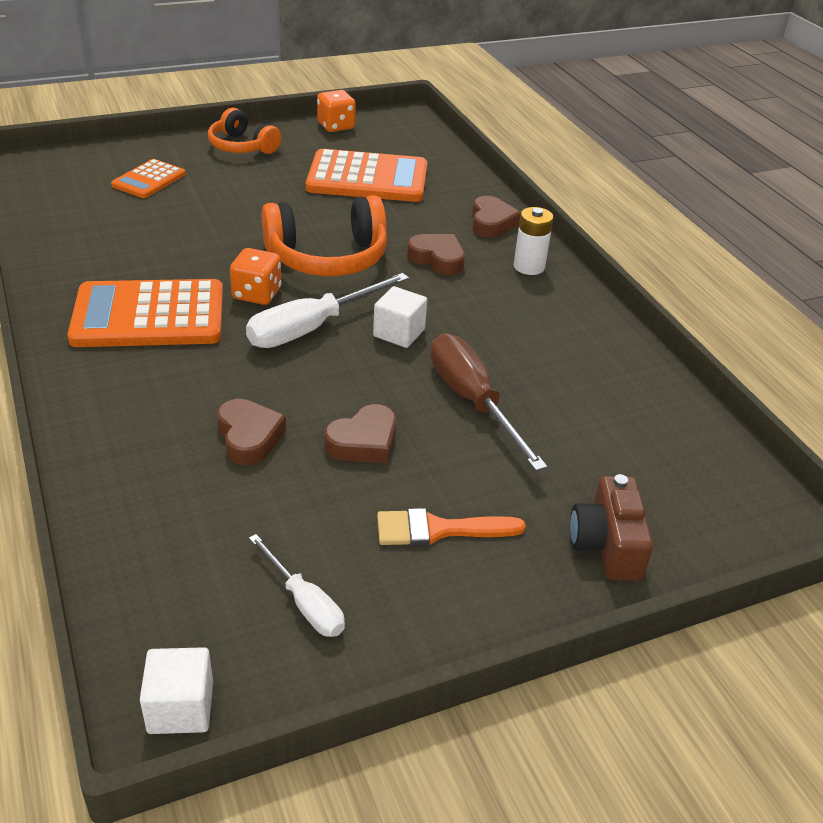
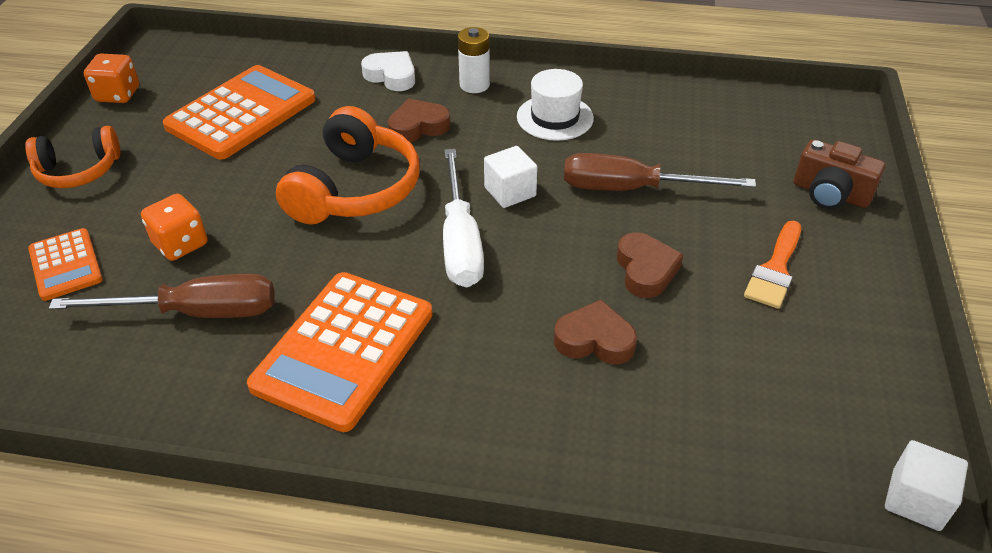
camera: 55 degrees left, 5 degrees up
orange dice [230,248,282,305] -> orange dice moved to [141,194,208,261]
white screwdriver [249,534,345,637] -> none
brown heart [472,196,521,238] -> white heart [361,51,415,91]
none -> brown screwdriver [49,274,274,318]
none -> white hat [517,69,594,141]

